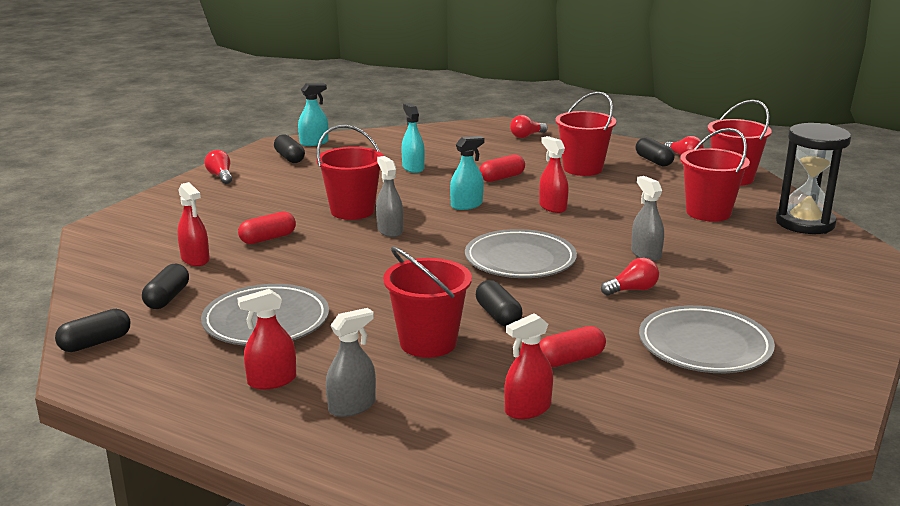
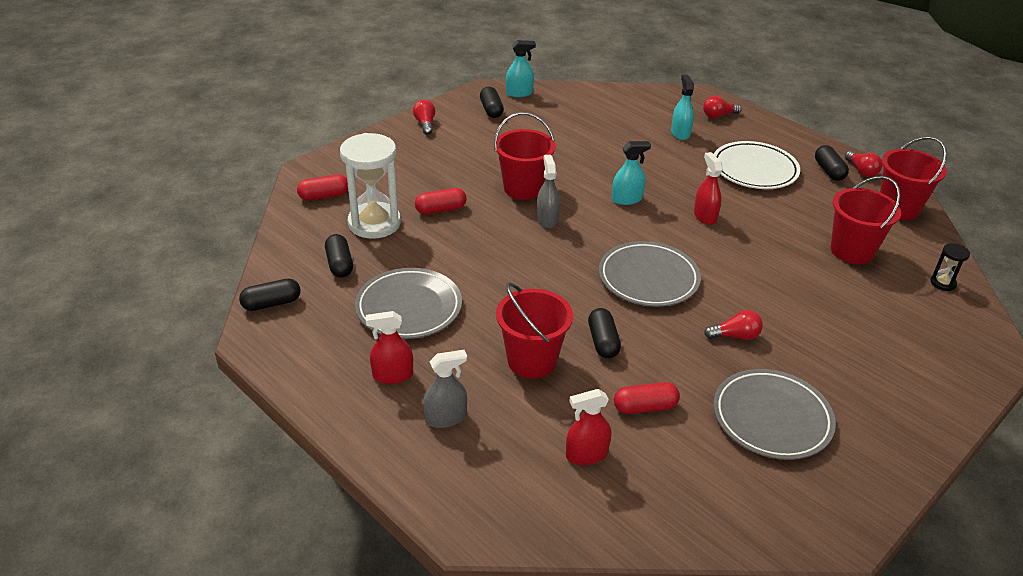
camera: 15 degrees right, 15 degrees up
black capsule [142,264,189,309] -> black capsule turned 45 degrees counterclockwise [325,234,353,278]
red spray bottle [177,182,210,266] -> white hourglass [340,133,401,239]
turquoise spray bottle [401,103,425,173] -> turquoise spray bottle moved to [671,75,694,140]
red capsule [479,154,525,182] -> red capsule moved to [297,174,348,200]
red bucket [555,92,616,176] -> white plate [714,141,800,189]
grey spray bottle [631,176,664,262] -> none
black hourglass [776,123,851,234] -> black hourglass [930,243,970,291], size x0.44

